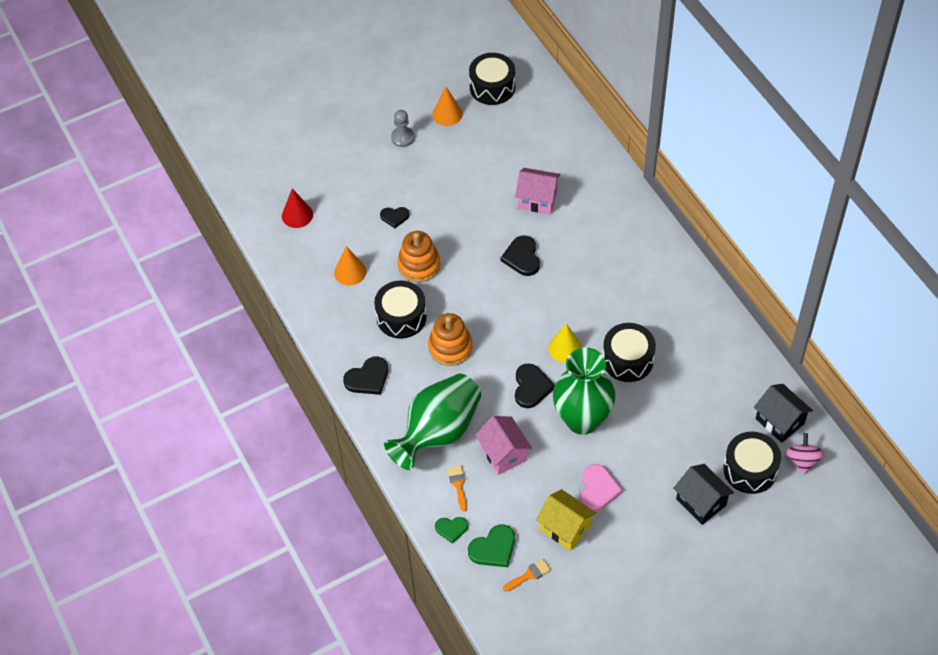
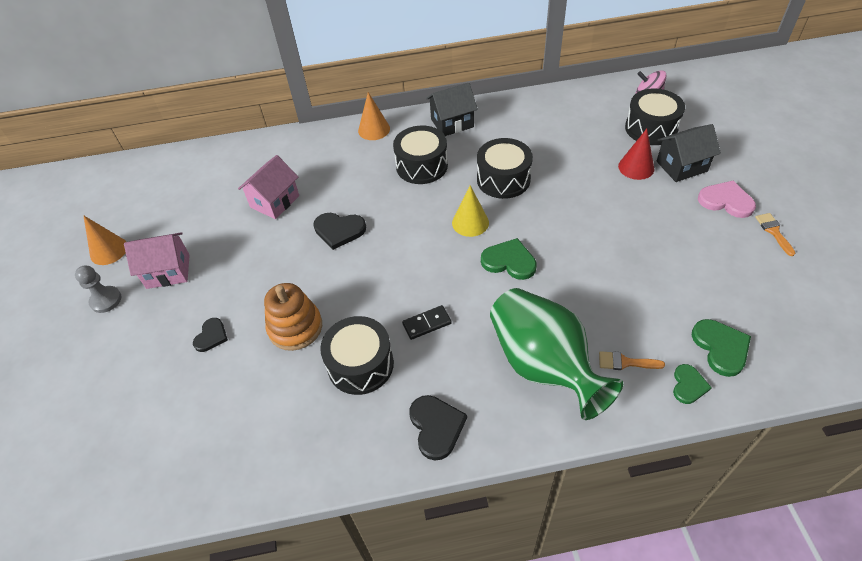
camera: 70 degrees left, 5 degrees down
red cone [282,189,313,228] -> red cone moved to [618,129,654,180]
orange cone [334,246,366,285] -> orange cone moved to [358,92,390,140]
orange stacking toy [428,313,473,366] -> black domino [402,305,452,340]
black drum [469,53,515,105] -> black drum moved to [393,126,448,184]
pink house [475,416,532,475] -> pink house moved to [124,232,190,289]
orange brush [503,559,551,592] -> orange brush moved to [755,213,795,256]
black heart [515,363,555,408] -> green heart [481,238,537,280]
yellow house [536,489,596,551] -> none
green vase [553,347,616,435] -> none
pink heart [580,464,623,512] -> pink heart moved to [698,181,756,218]
black house [754,384,813,443] -> black house moved to [426,83,478,136]

